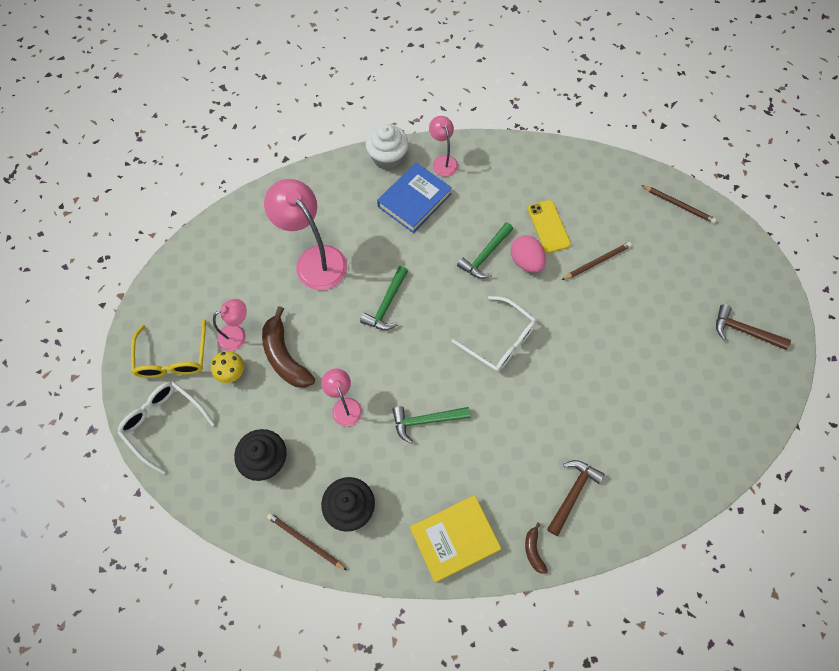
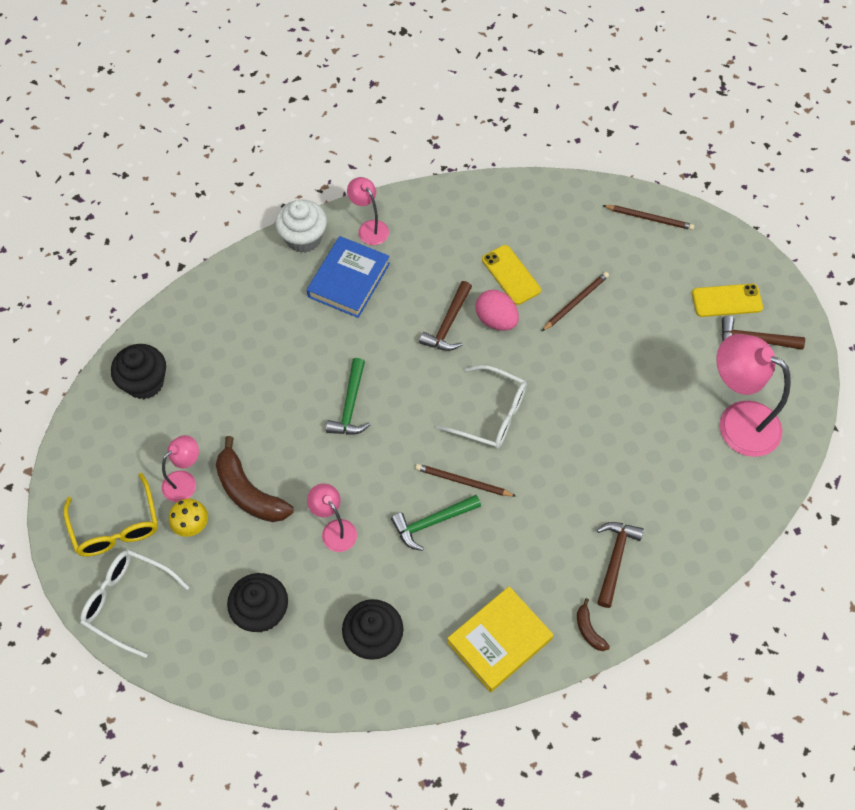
camera: 15 degrees left, 5 degrees down
pink lamp [264,179,347,290] -> pink lamp moved to [717,334,791,457]
brown pencil [267,513,347,570] -> brown pencil moved to [415,464,516,496]
green hammer [457,222,513,278] -> brown hammer [419,281,472,351]
none -> black cupcake [111,344,166,399]
none -> yellow phone [692,284,763,317]

